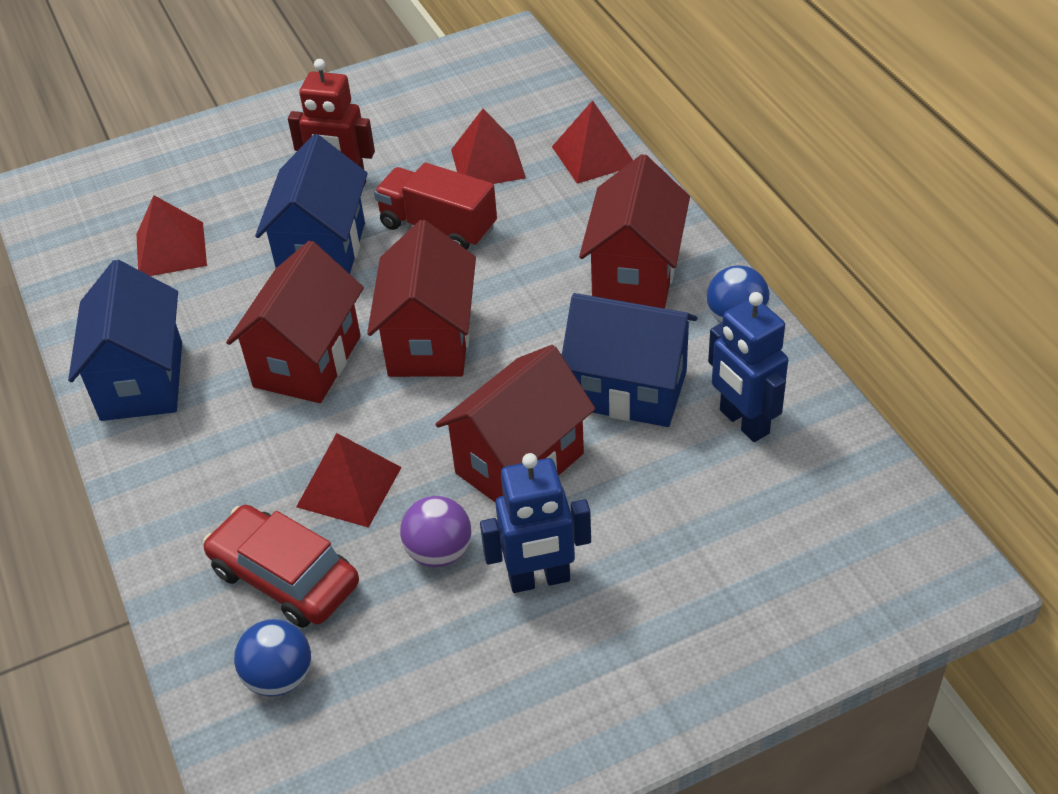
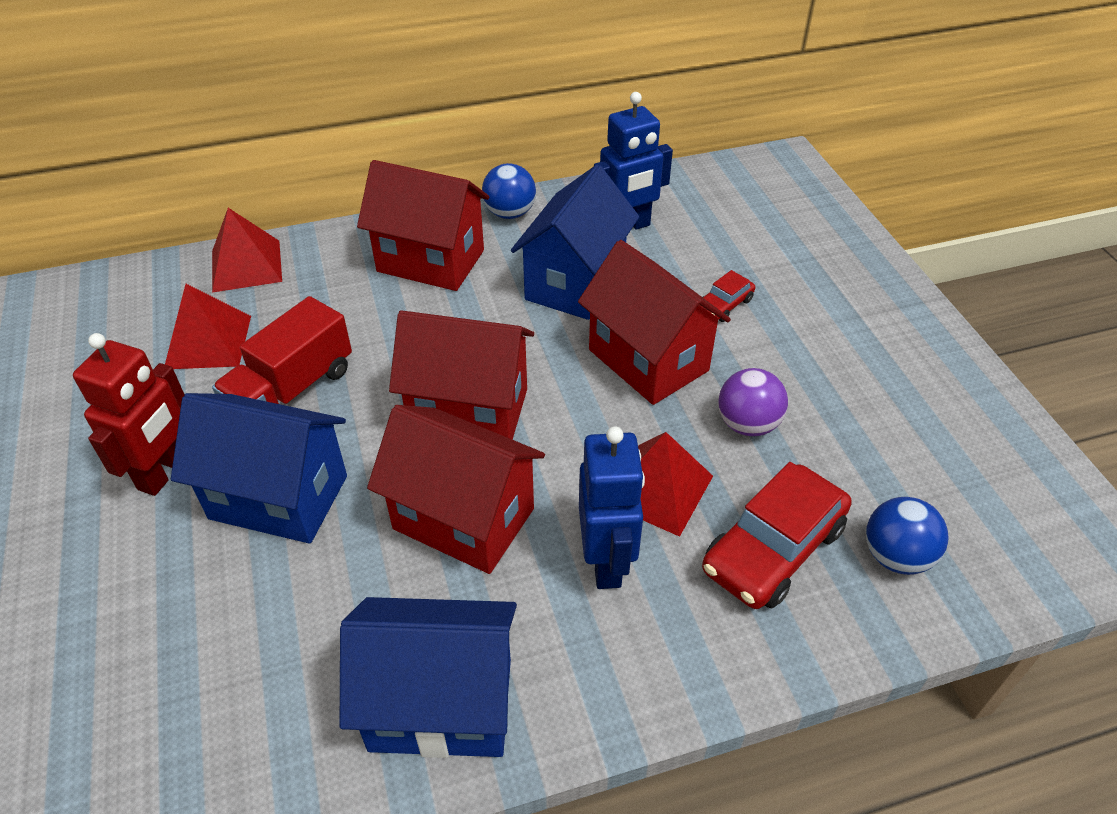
camera: 85 degrees left, 0 degrees up
red pyramid [136,195,207,276] -> none
blue robot [480,453,591,593] -> blue robot moved to [579,426,645,589]
none -> red car [703,270,755,322]

